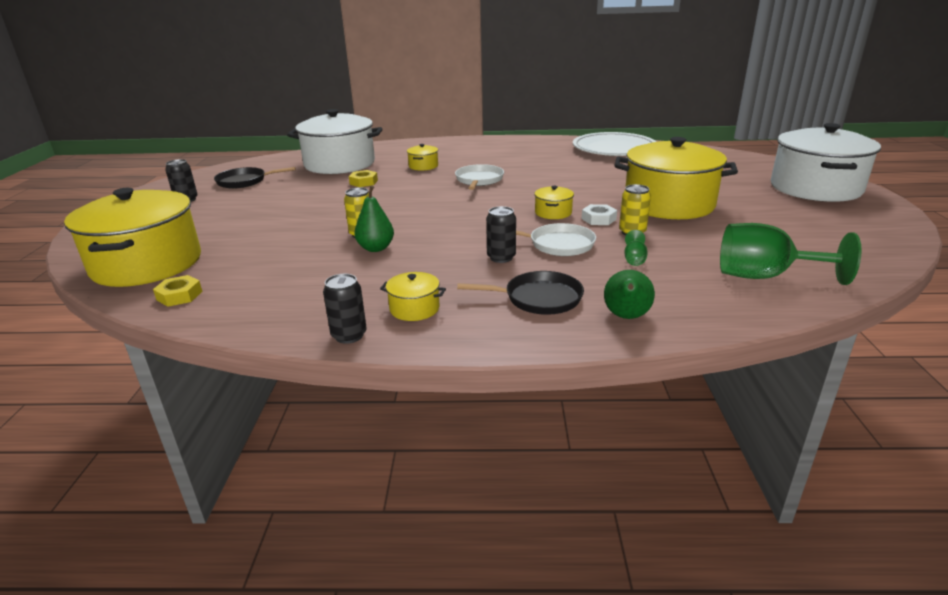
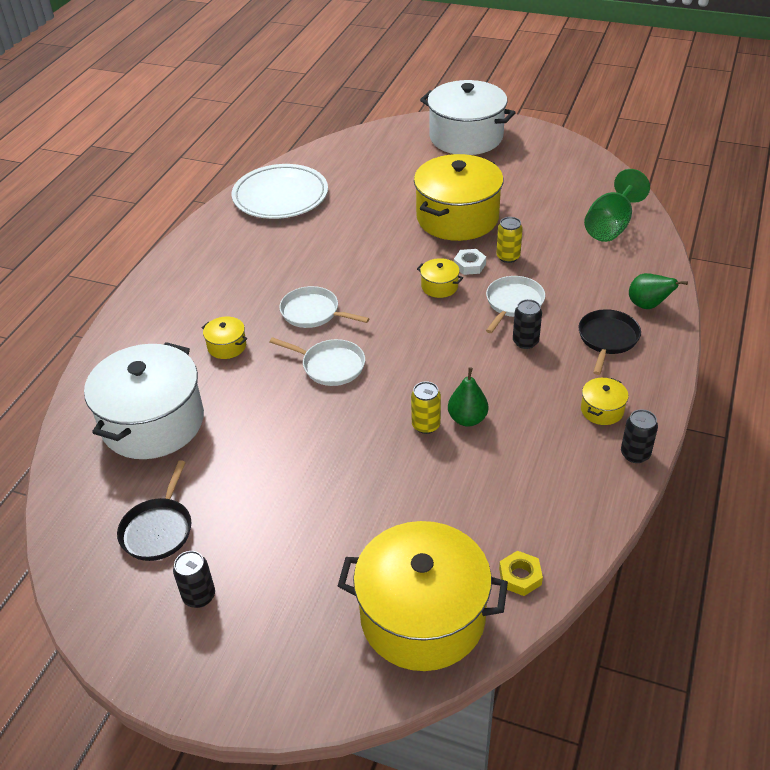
camera: 70 degrees left, 15 degrees up
yellow nut [349,170,378,187] -> none
green goblet [624,230,648,266] -> none
none -> white pan [269,337,365,386]

